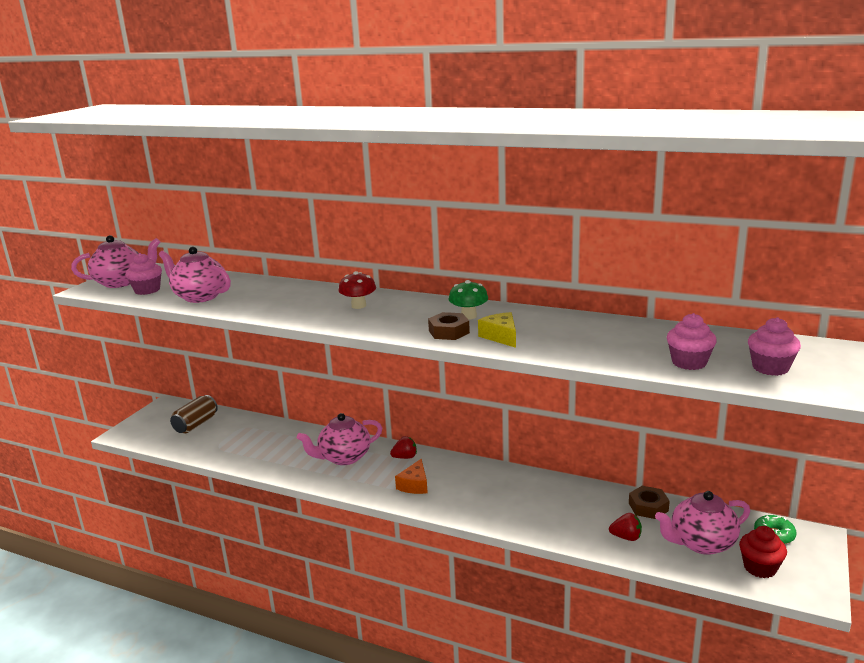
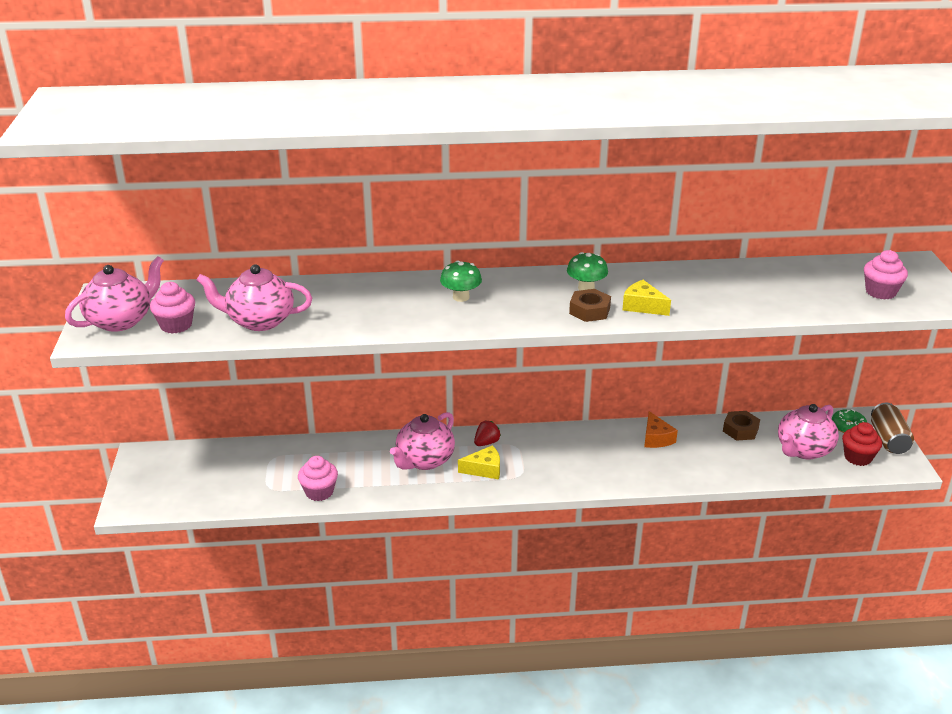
camera: 30 degrees left, 10 degrees up
brown can [170,395,218,433] -> brown can moved to [871,403,914,454]
red mushroom [338,271,376,309] -> green mushroom [440,260,482,302]
orange cheese [395,459,428,494] -> orange cheese moved to [644,411,678,448]
red strawberry [609,513,642,541] -> none
pink cupcake [667,313,717,370] -> pink cupcake moved to [298,456,338,501]
none -> yellow cheese [458,445,500,480]

